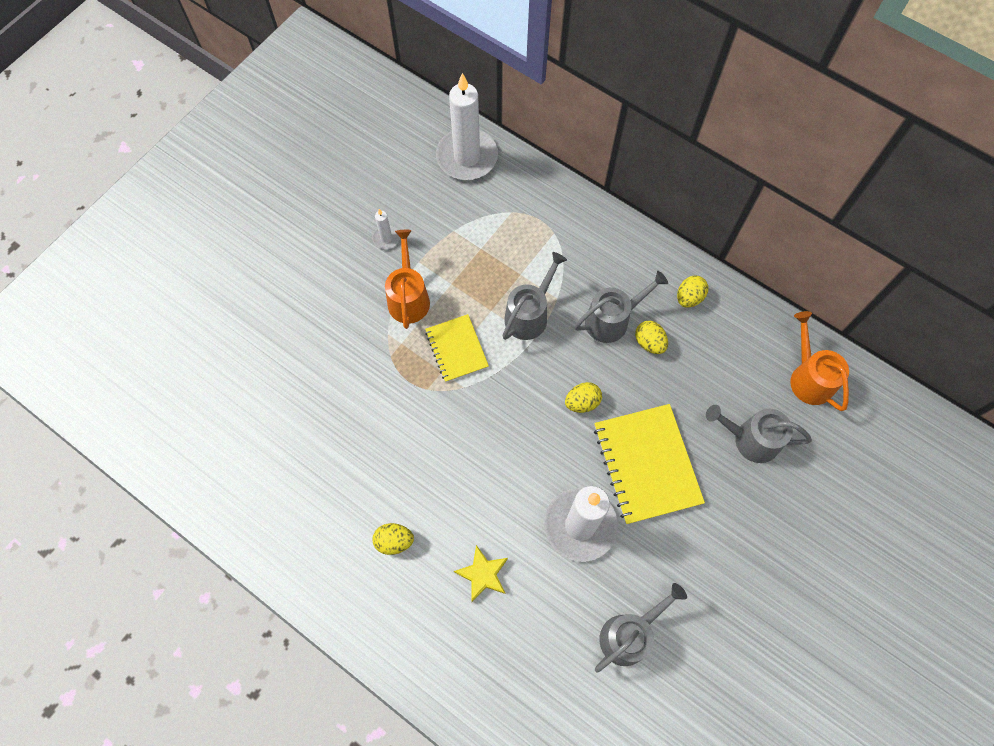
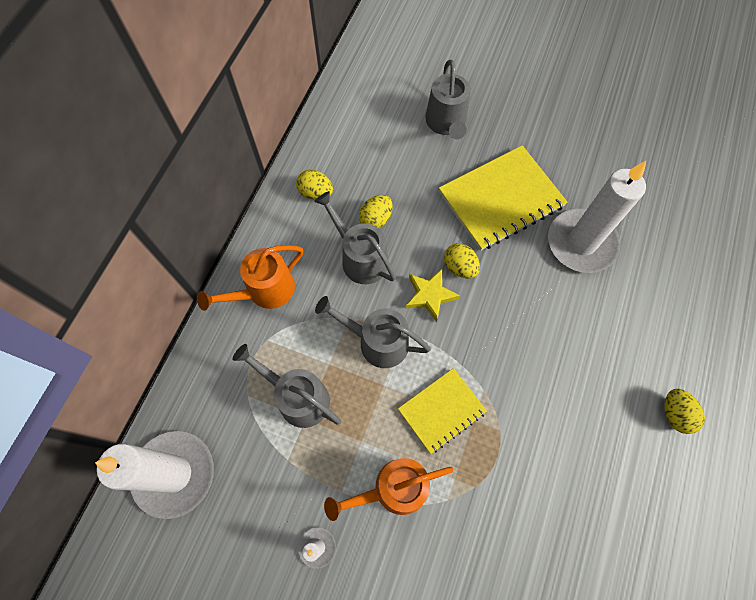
camera: 105 degrees left, 0 degrees up
yellow star [454,545,508,602] -> yellow star moved to [405,269,460,322]
grey watering can [595,583,687,673] -> grey watering can moved to [233,344,341,428]
orange watering can [790,311,849,411] -> orange watering can moved to [197,245,303,311]

